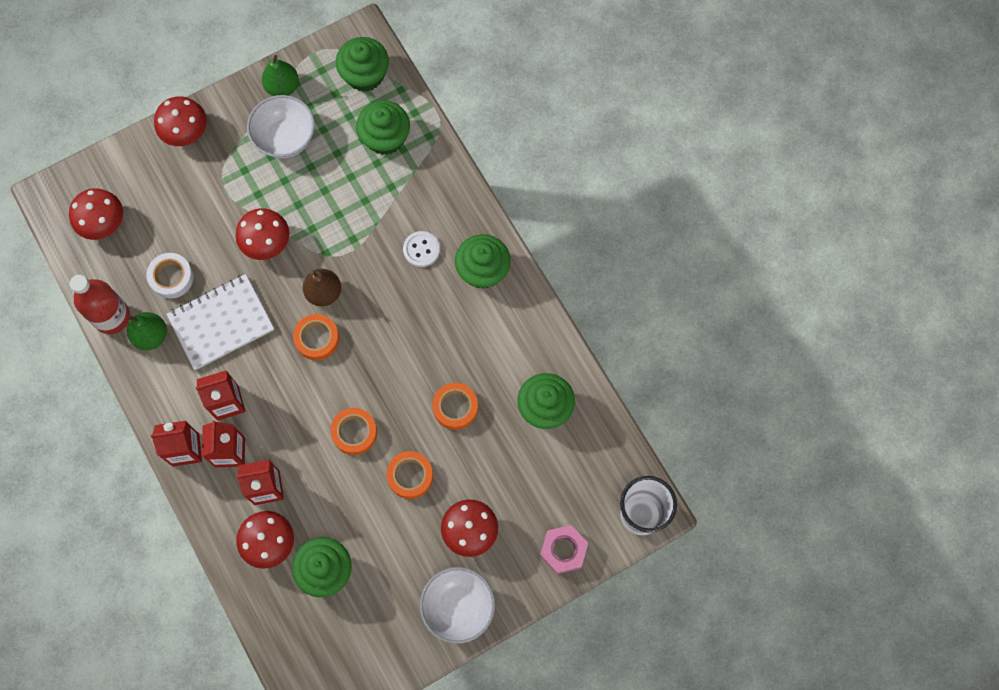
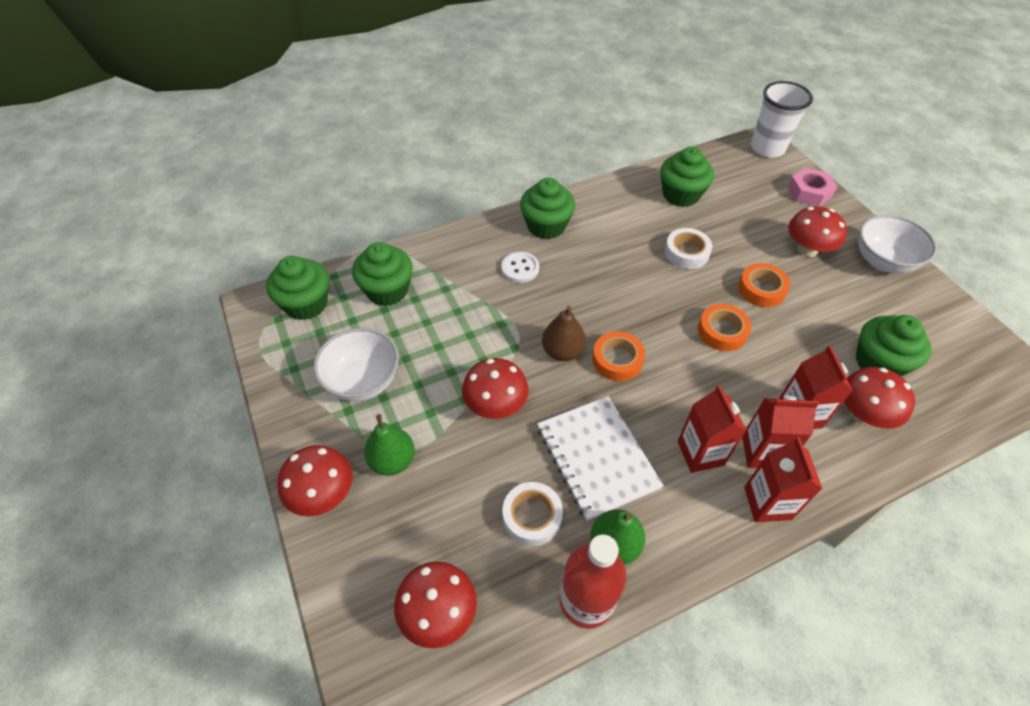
camera: 85 degrees left, 20 degrees down
green pear [262,55,299,96] -> green pear moved to [364,414,415,476]
orange tape [432,383,478,430] -> white tape [665,228,712,269]

